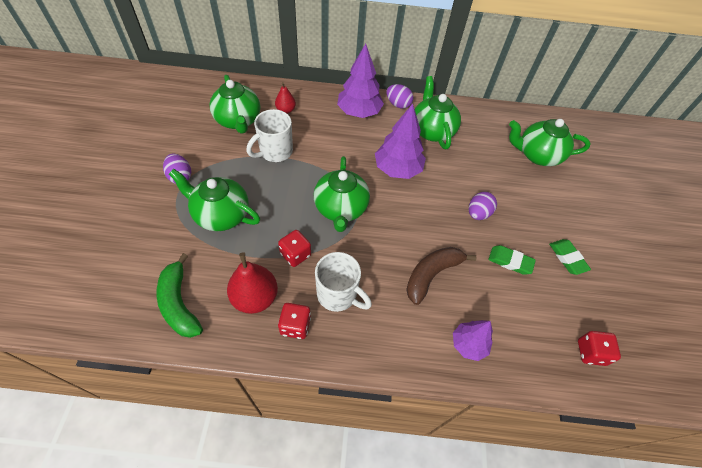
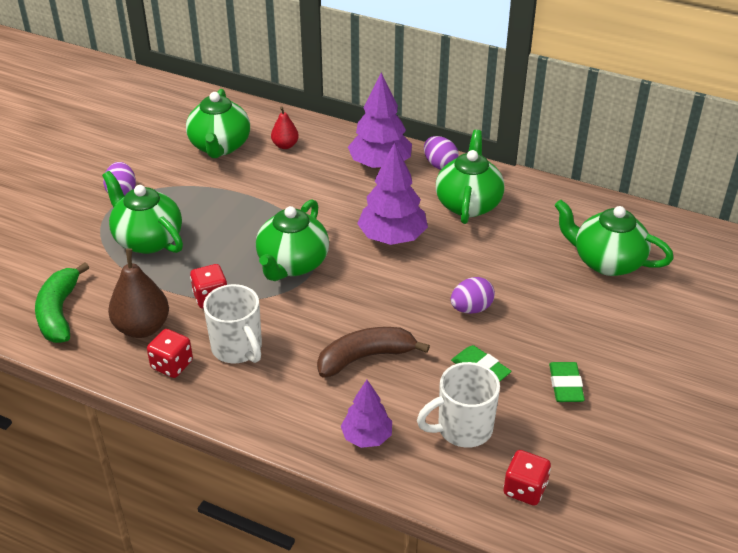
camera: 25 degrees right, 15 degrees down
red pear [227,252,278,314] -> brown pear [108,248,169,338]
white mug [246,109,293,162] -> white mug moved to [417,362,500,448]

